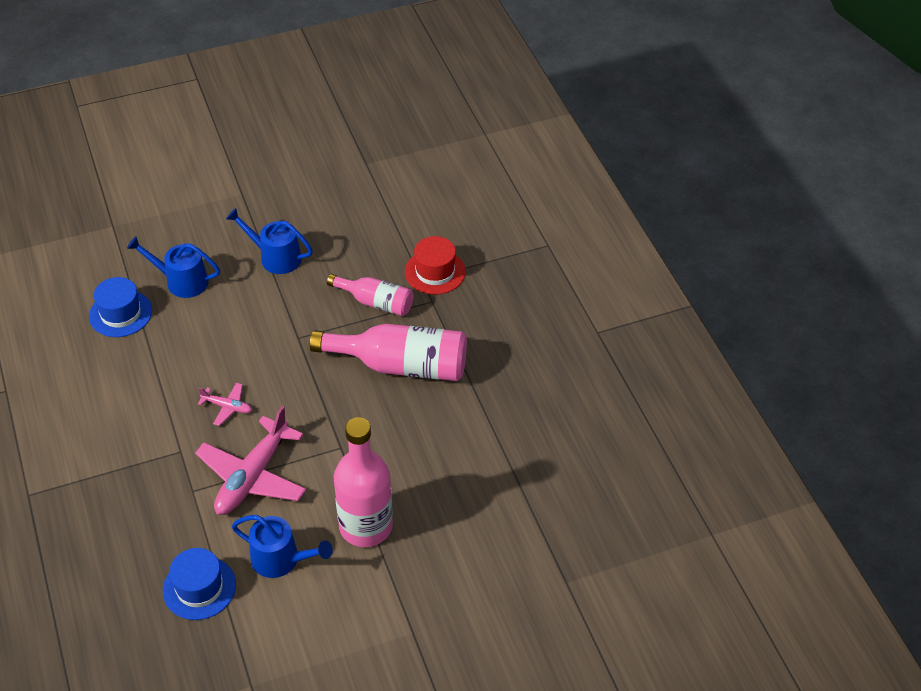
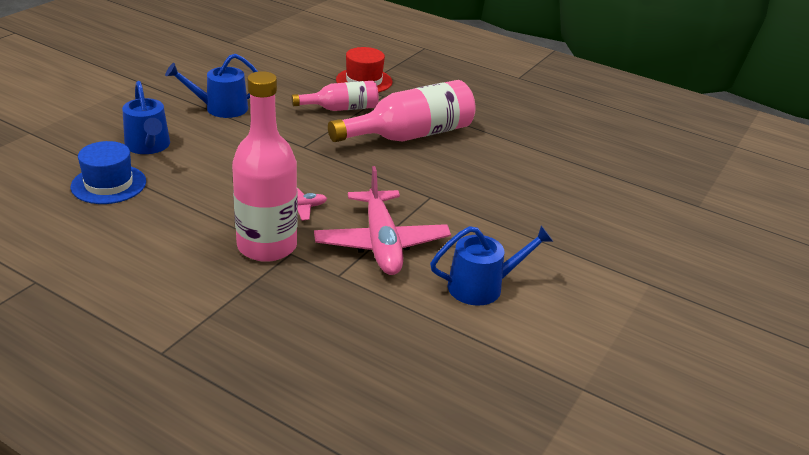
camera: 40 degrees left, 15 degrees down
blue watering can [127,236,220,298] -> blue watering can turned 90 degrees counterclockwise [122,81,170,154]
blue hat [163,548,236,620] -> none
pink bottle [334,417,393,547] -> pink bottle moved to [232,71,298,262]

